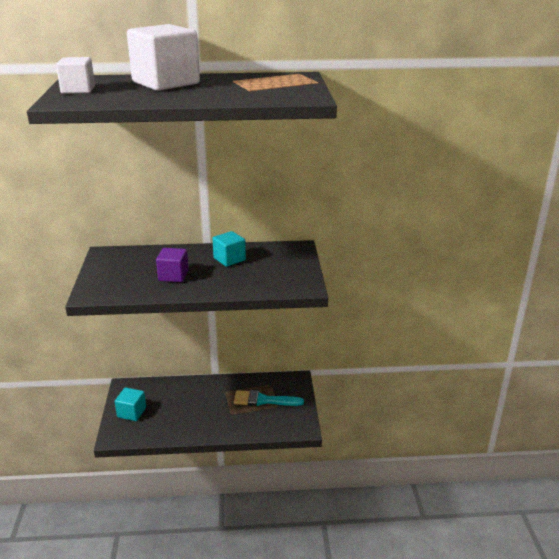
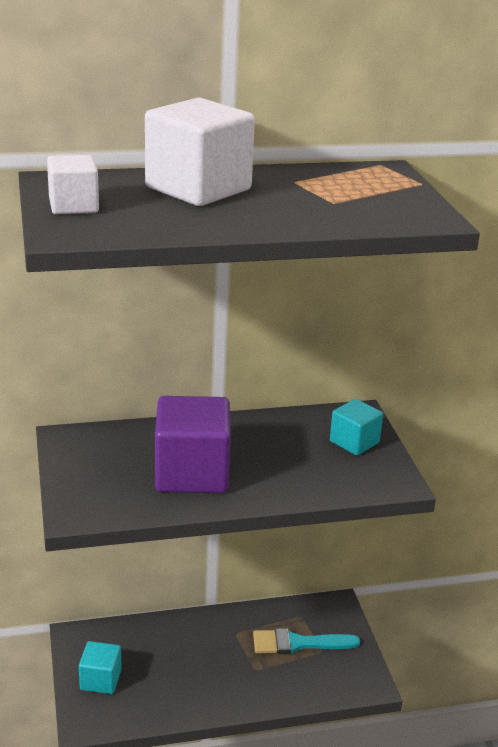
camera: 10 degrees left, 0 degrees up
purple cube [156,248,189,282] -> purple cube [155,396,231,493], size x1.81
turquoise cube [212,231,246,267] -> turquoise cube moved to [330,399,383,455]

